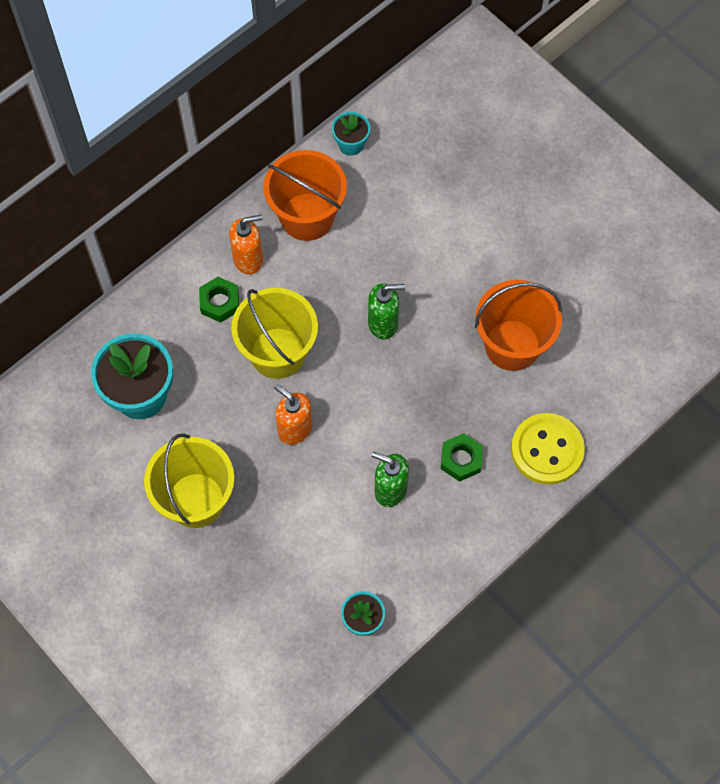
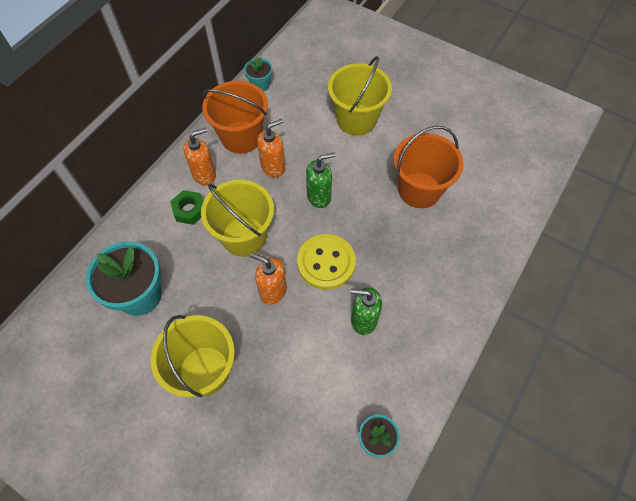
camera: 15 degrees left, 5 degrees down
green nut [441,433,483,482] -> none
yellow button [511,413,585,485] -> yellow button moved to [297,234,356,290]
none -> orange soap dispenser [257,119,285,178]
none -> yellow bucket [328,56,392,136]

